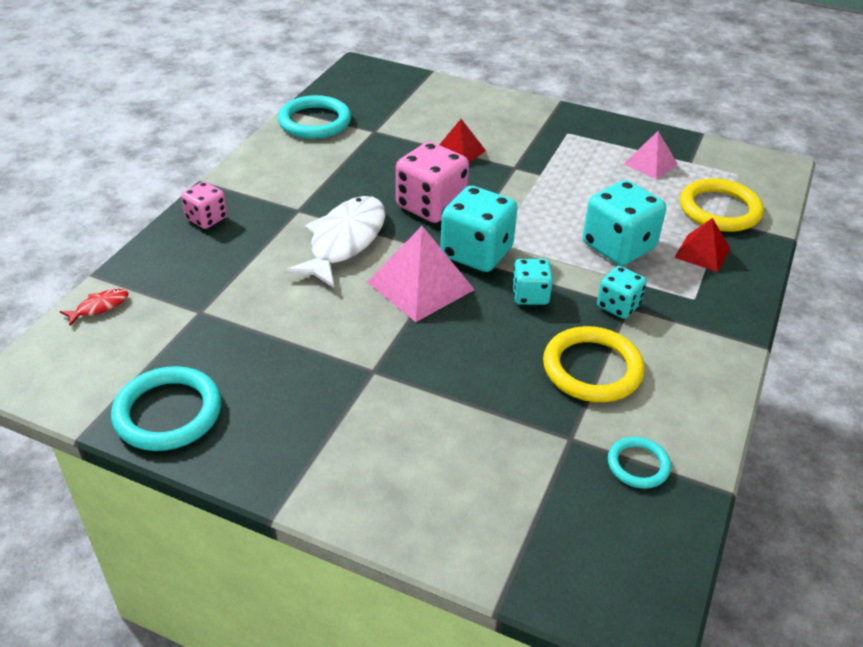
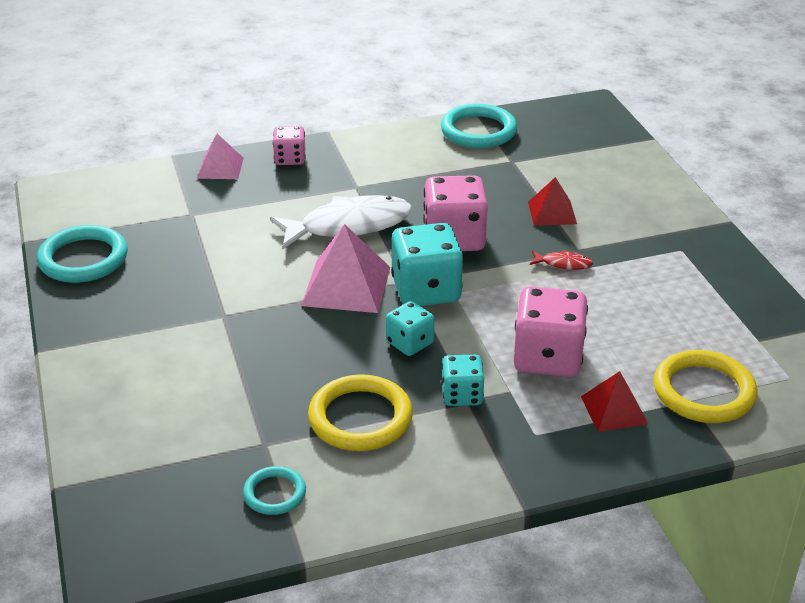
camera: 50 degrees right, 5 degrees down
red fish [60,289,129,326] -> red fish moved to [530,250,593,270]
turquoise dice [583,180,666,266] -> pink dice [513,286,588,377]
pink pyramid [624,131,678,180] -> pink pyramid moved to [197,134,244,179]

